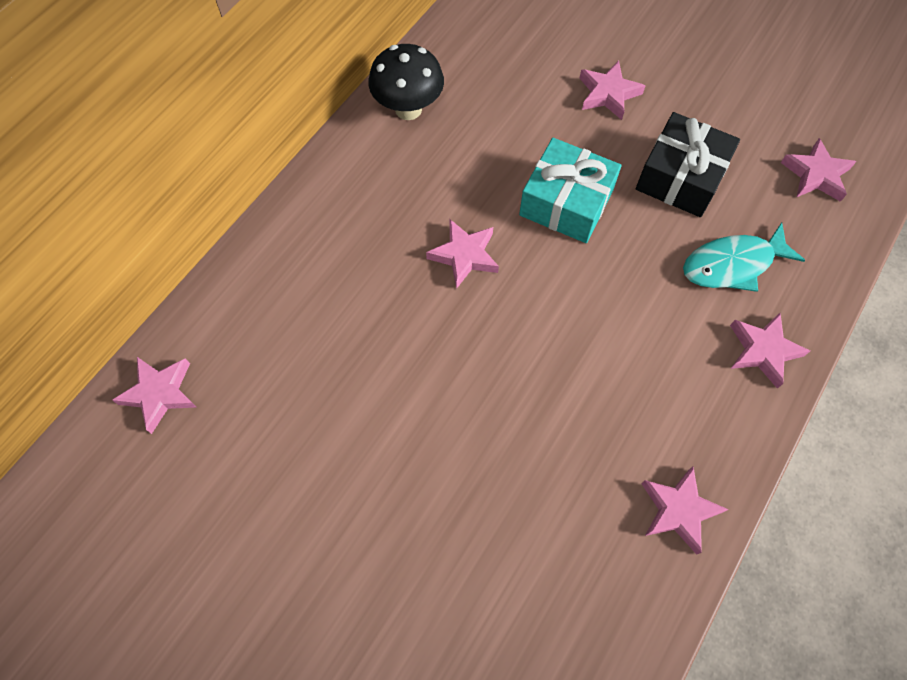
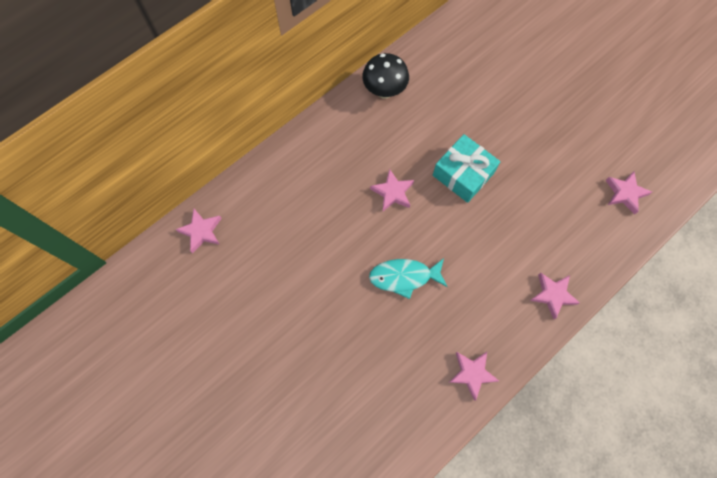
camera: 15 degrees right, 5 degrees up
pink star [579,61,645,120] -> none
black gift [636,112,740,217] -> none
turquoise fish [683,223,805,292] -> turquoise fish moved to [369,258,448,299]

